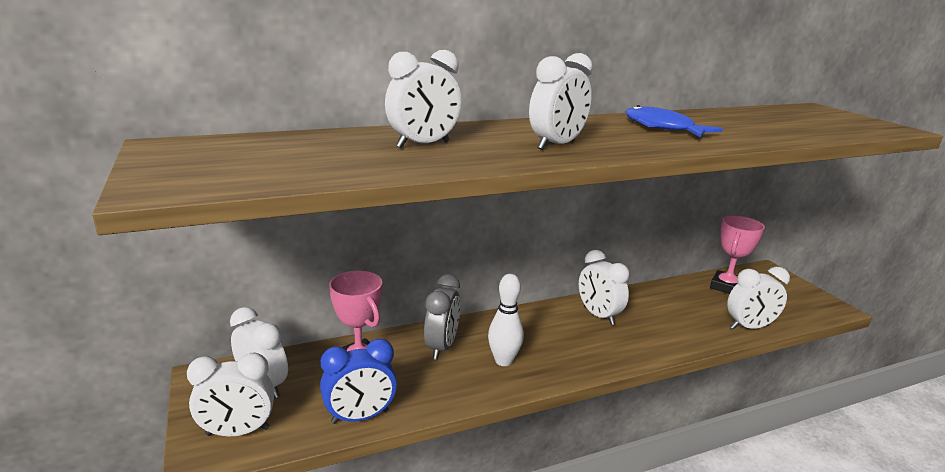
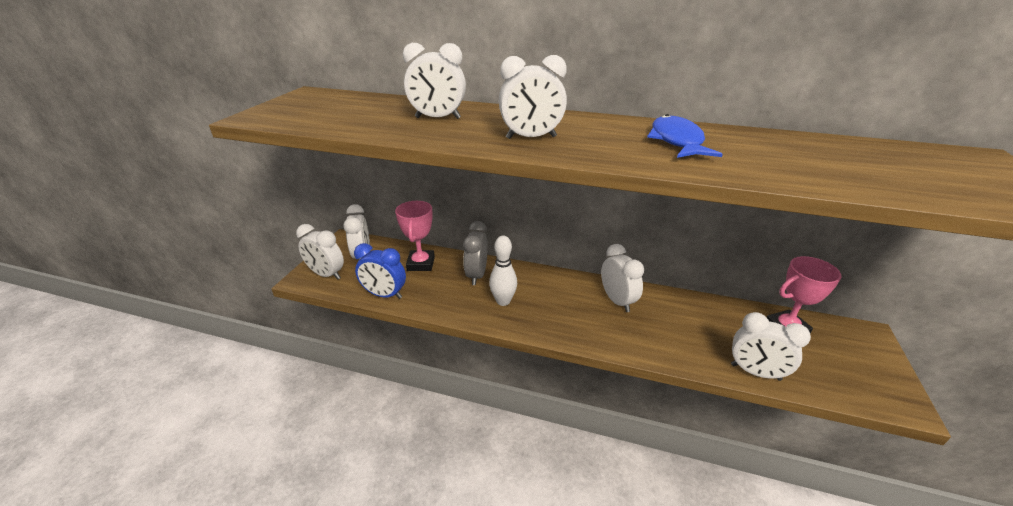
camera: 40 degrees right, 10 degrees up
grey clock [424,274,460,360] -> grey clock turned 135 degrees clockwise [463,221,488,285]
white clock [579,250,629,325] -> white clock turned 150 degrees clockwise [601,244,644,312]

